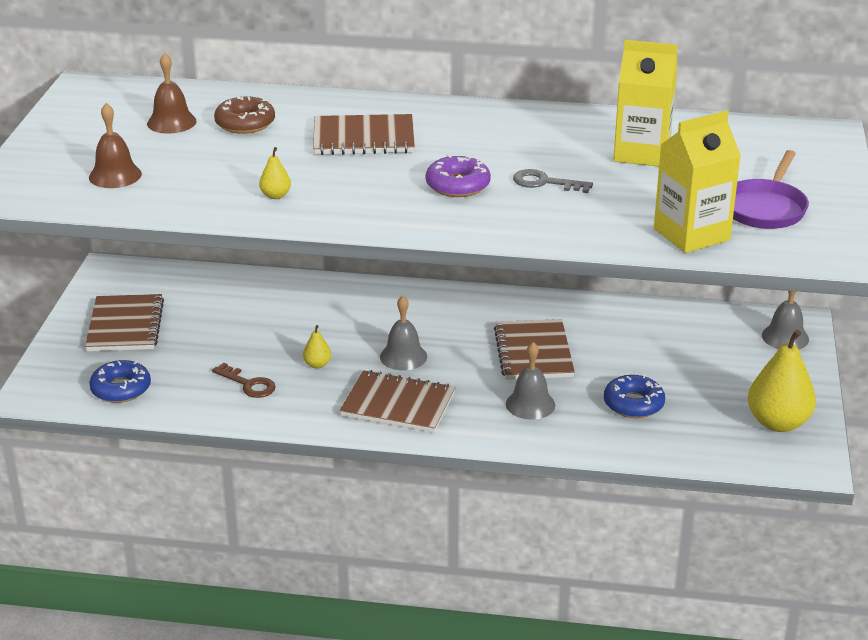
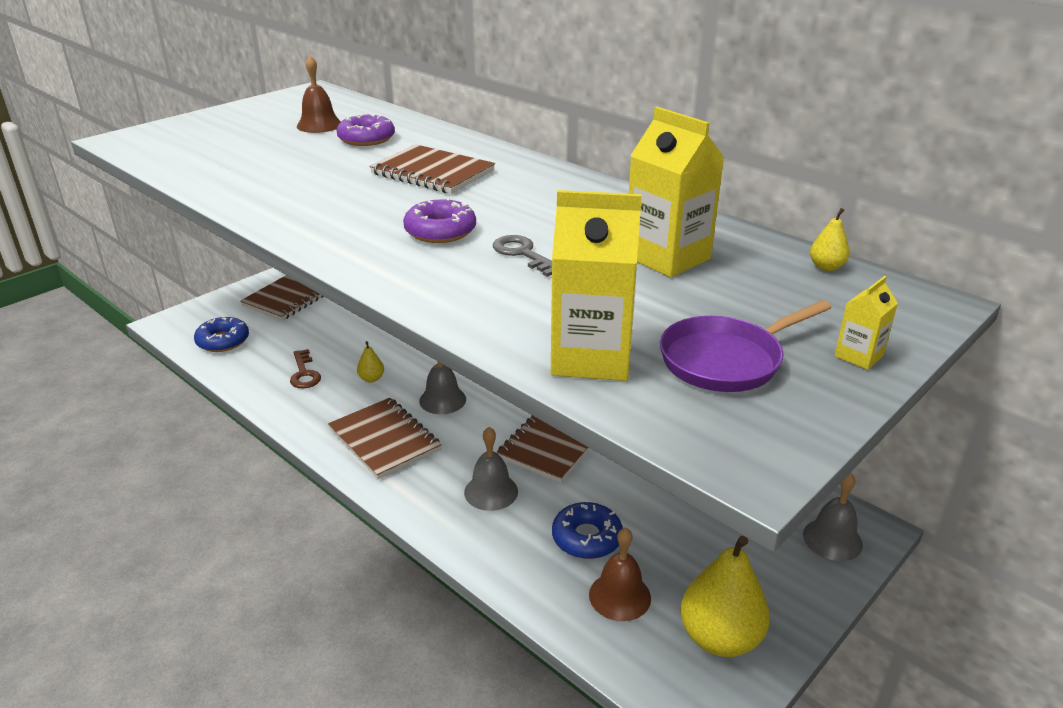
camera: 35 degrees right, 0 degrees up
brown bell [89,103,142,188] -> brown bell moved to [589,527,651,621]
brown donut [214,97,275,134] -> purple donut [337,114,395,146]
yellow pear [259,147,291,199] -> yellow pear moved to [810,208,850,271]
none -> yellow carton [835,276,898,370]

